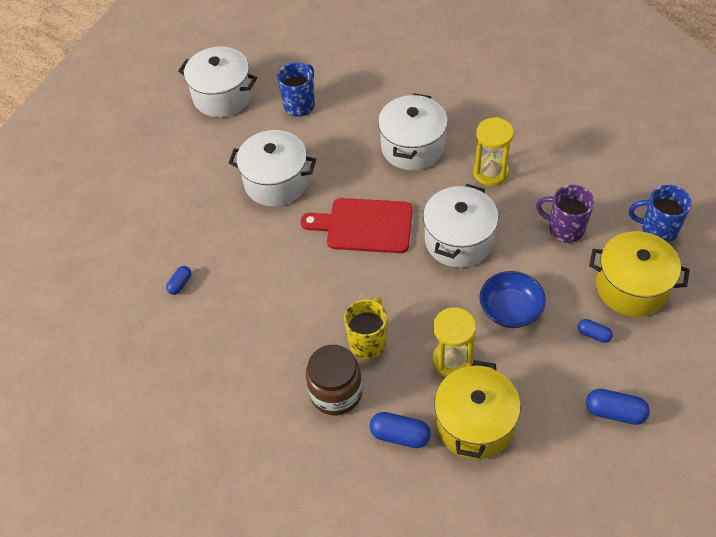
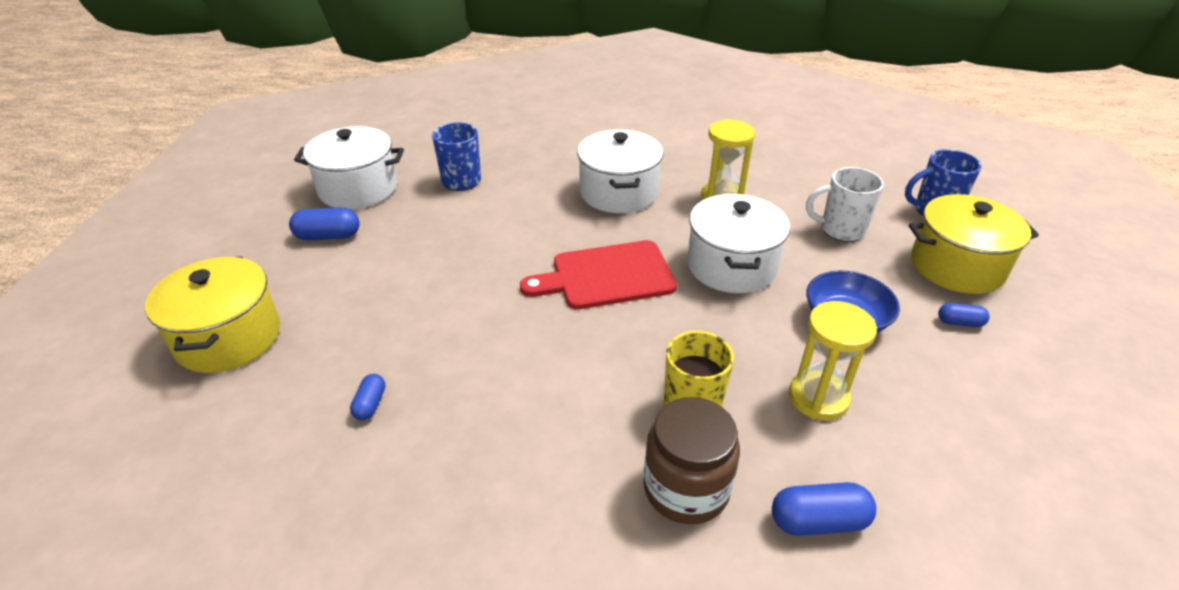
camera: 25 degrees left, 15 degrees down
white pot [229,130,316,207] -> none
yellow pot [434,360,521,460] -> yellow pot moved to [145,256,280,373]
purple mug [536,185,594,243] -> white mug [806,167,884,242]
blue capsule [586,389,650,425] -> blue capsule moved to [289,208,360,240]

